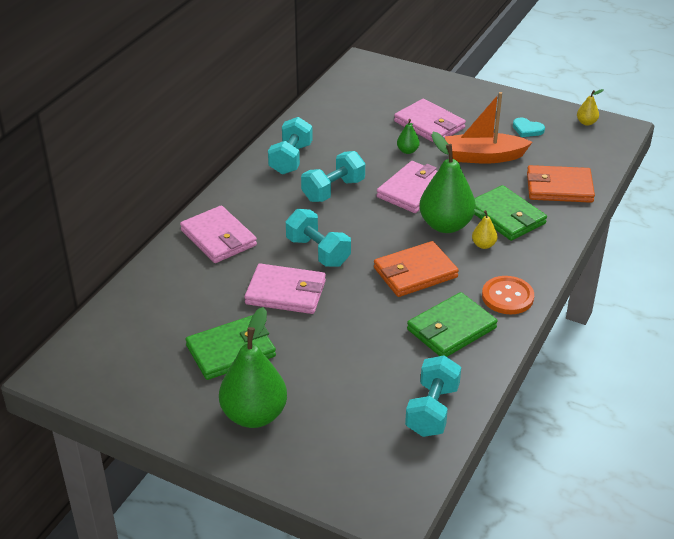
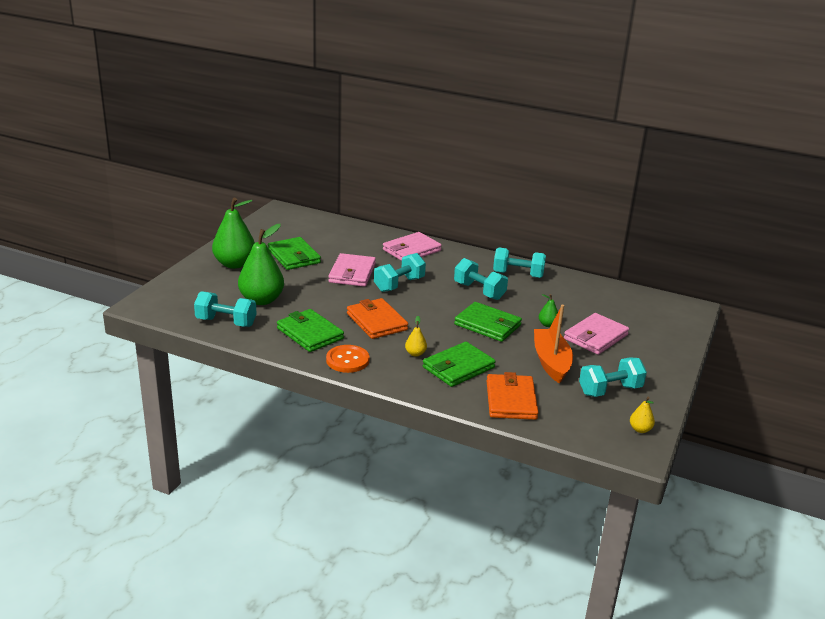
camera: 85 degrees right, 10 degrees down
pink wallet [377,161,437,213] -> green wallet [454,302,522,342]
green pear [419,132,476,233] -> green pear moved to [238,224,284,305]
turquoise heart [513,118,545,137] -> turquoise dumbbell [579,357,647,397]

